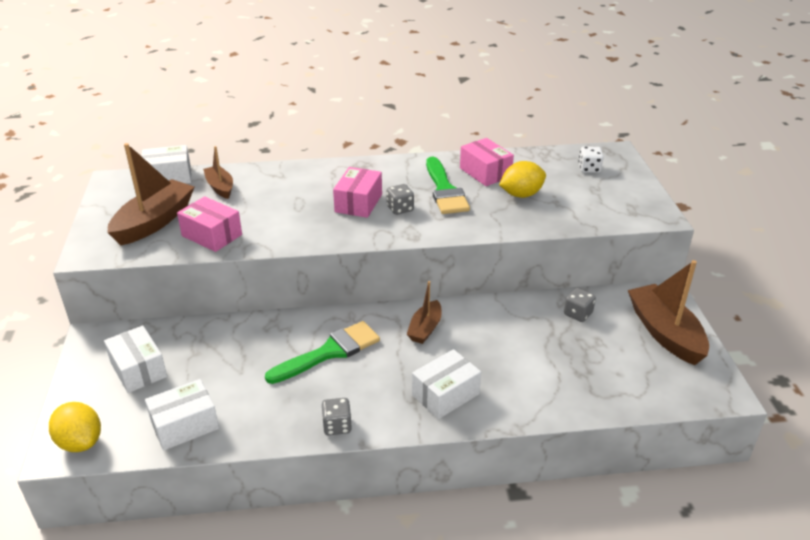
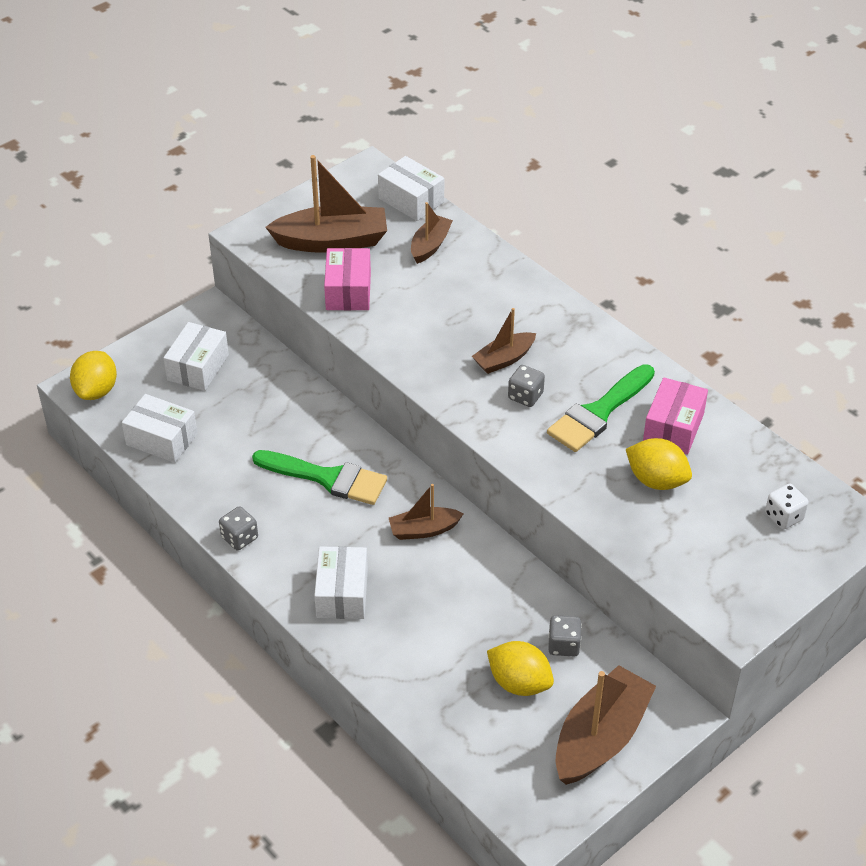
camera: 55 degrees right, 10 degrees up
pink box [333,167,382,218] -> brown boat [472,308,536,374]
white box [412,349,481,419] -> white box turned 75 degrees clockwise [314,546,368,619]
none -> yellow lemon [487,641,554,696]

